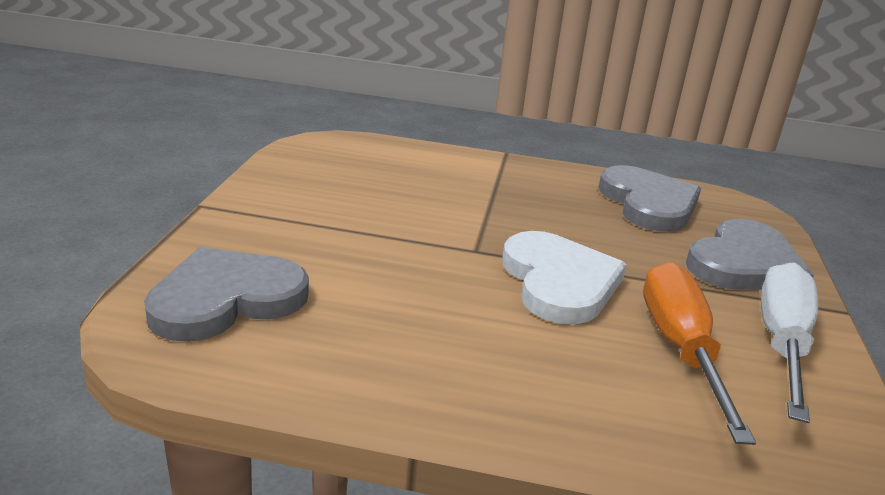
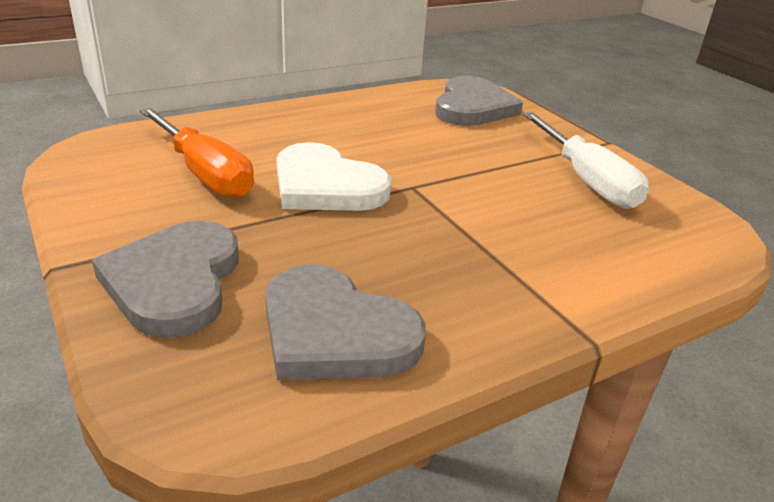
camera: 140 degrees right, 5 degrees up
white screwdriver [761,262,818,423] -> white screwdriver moved to [523,112,649,209]

